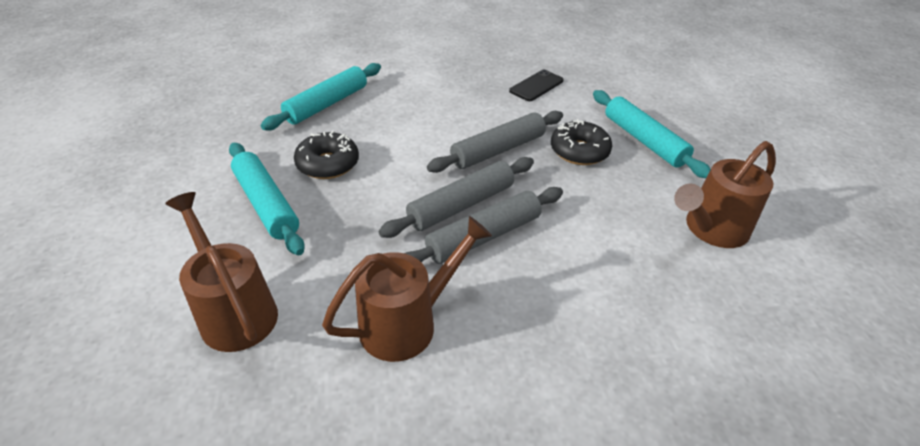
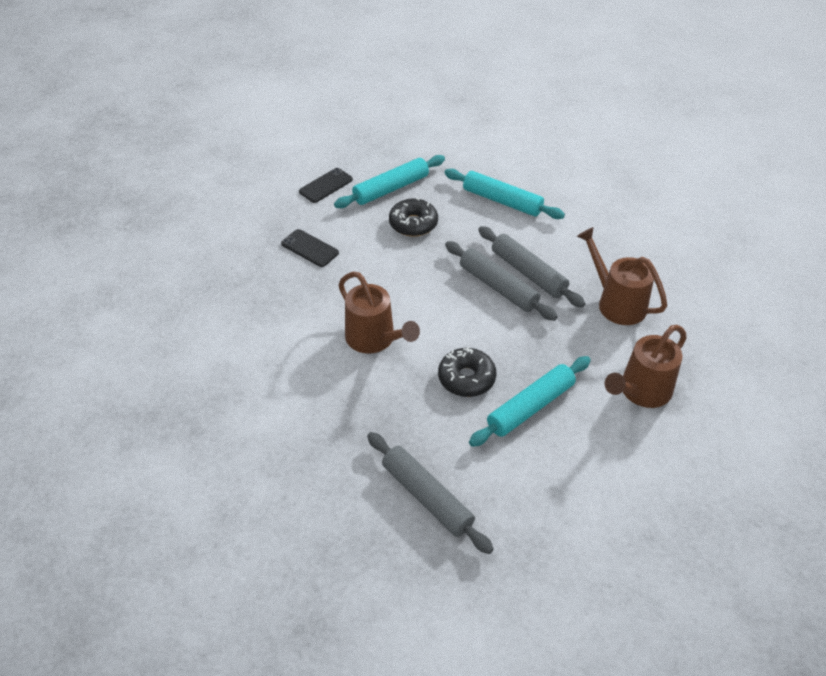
camera: 95 degrees left, 5 degrees up
turquoise rolling pin [261,63,381,130] -> turquoise rolling pin moved to [444,169,565,219]
grey rolling pin [427,111,563,173] -> grey rolling pin moved to [367,432,494,554]
brown watering can [674,141,776,248] -> brown watering can moved to [338,272,420,354]
none -> black phone [299,168,353,203]

